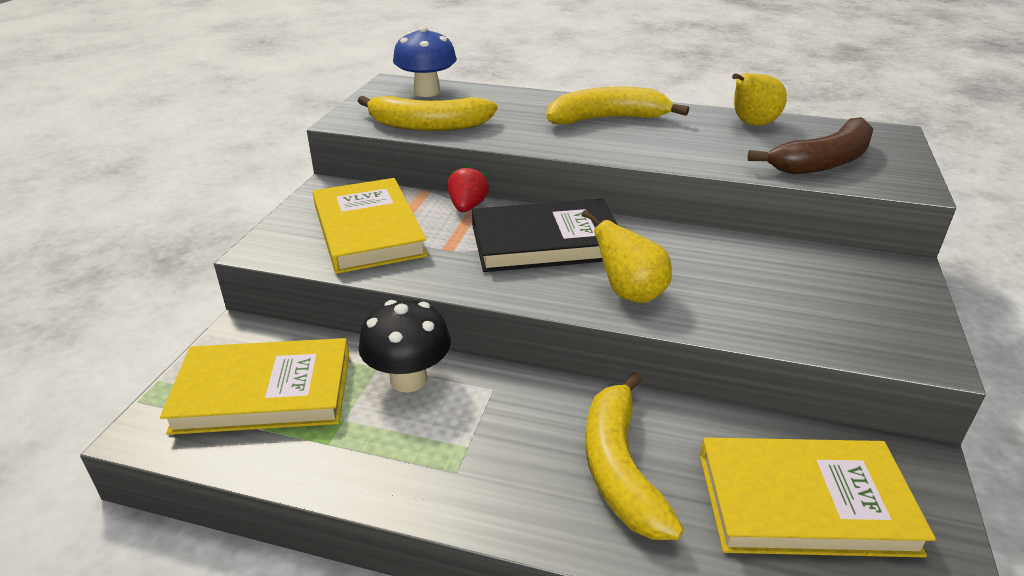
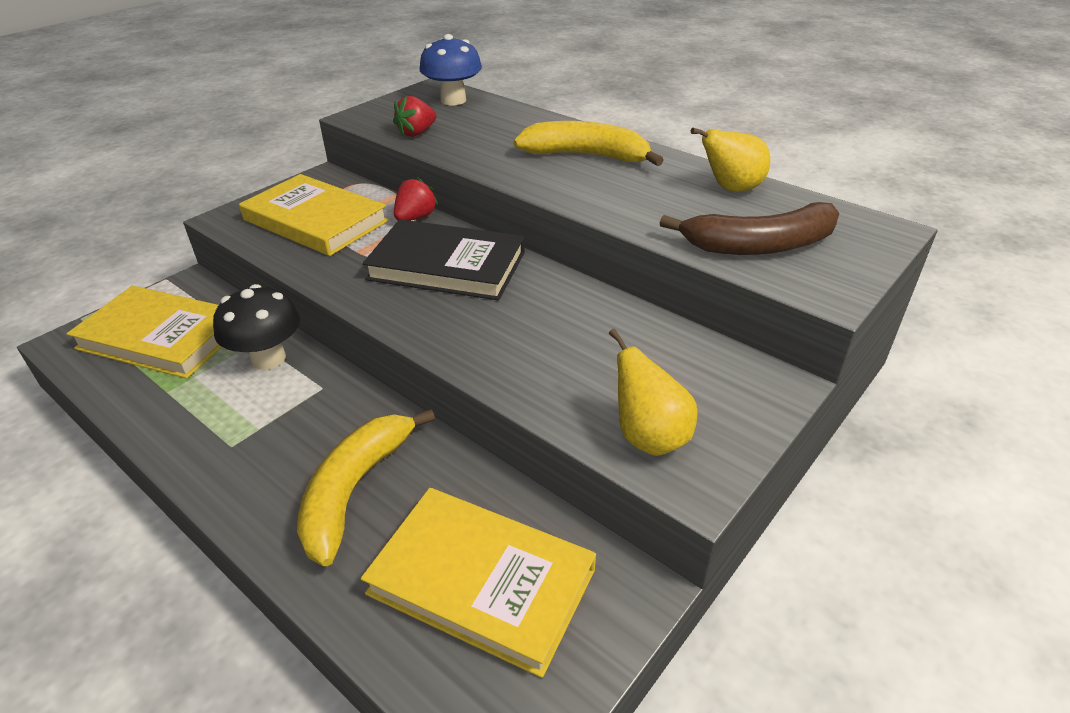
camera: 25 degrees right, 5 degrees up
yellow book [313,178,428,274] -> yellow book turned 60 degrees counterclockwise [239,174,389,256]
yellow banana [358,96,498,131] -> red strawberry [393,96,436,137]
yellow pear [582,210,672,303] -> yellow pear moved to [609,328,698,456]

